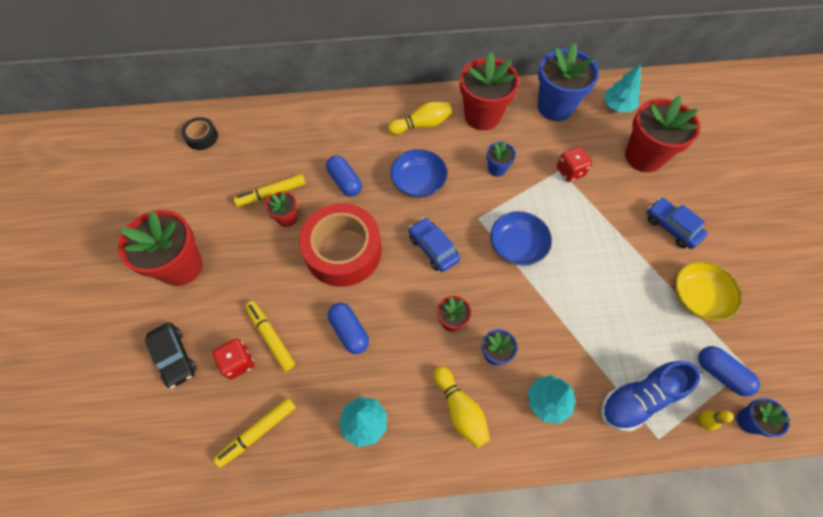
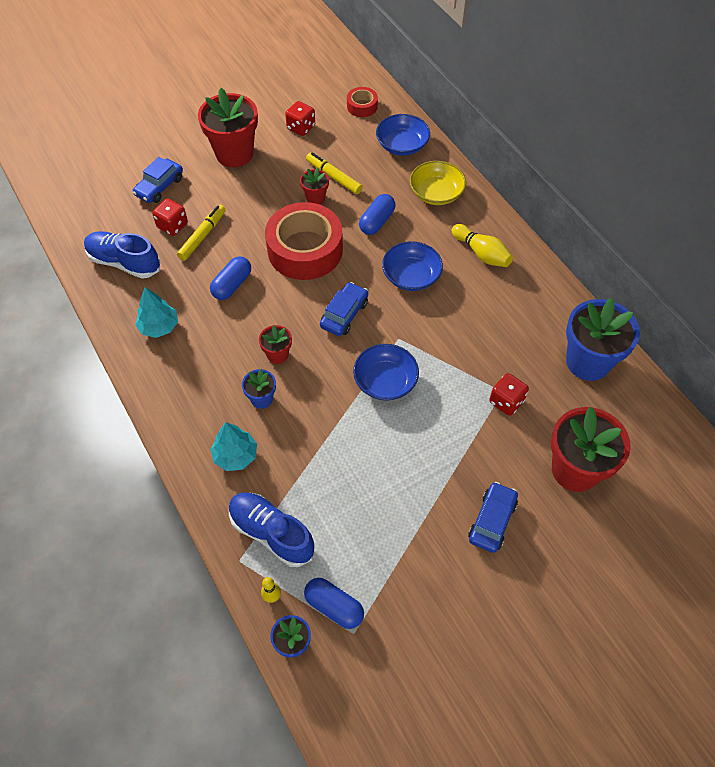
camera: 65 degrees right, 5 degrees down
black car [145,322,197,389] -> blue car [132,157,183,203]
black tape [181,117,218,150] -> red tape [347,87,378,117]
yellow marker [214,398,296,468] -> blue shoe [84,231,160,279]
yellow bowling pin [434,366,490,448] -> none
red flower pot [460,52,519,130] -> none
blue flower pot [486,141,516,177] -> none
turquoise tree [603,64,641,112] -> none
yellow bowl [675,261,742,321] -> yellow bowl moved to [410,161,466,205]
blue capsule [698,346,760,396] -> blue capsule turned 75 degrees counterclockwise [304,578,364,629]
none -> red dice [285,101,315,136]
none -> blue bowl [376,114,430,156]

